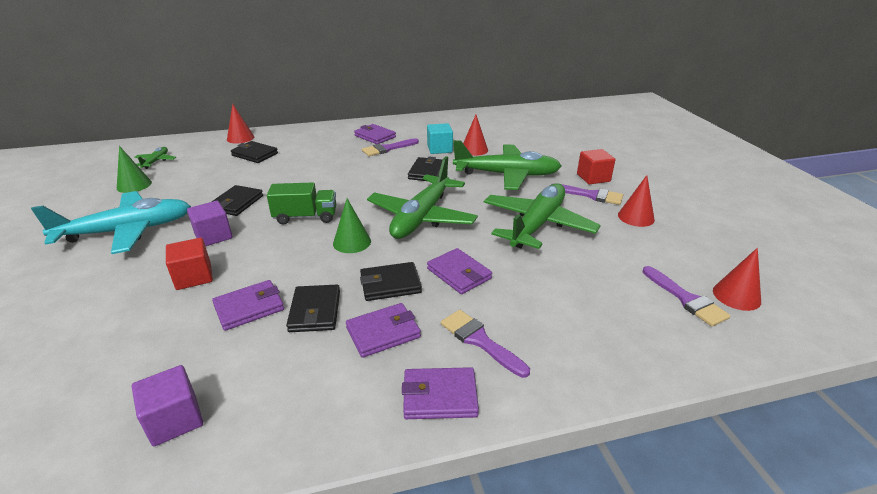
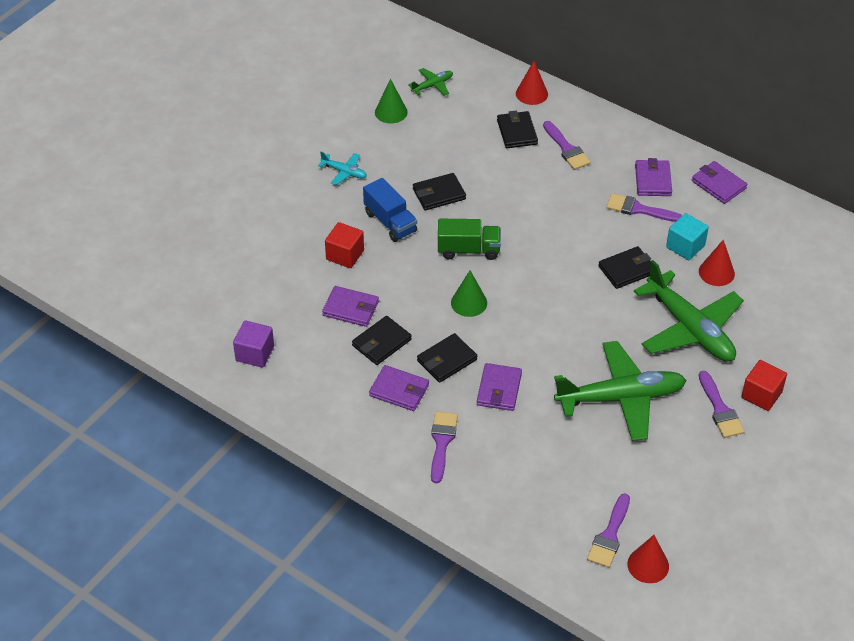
camera: 50 degrees right, 15 degrees up
turquoise plane [31,191,191,254] -> turquoise plane [318,152,367,185], size x0.44
purple cube [187,201,232,246] -> blue truck [363,178,417,242]
green truck [267,183,336,224] -> green truck turned 45 degrees counterclockwise [438,219,501,260]
black wallet [360,262,422,301] -> black wallet turned 75 degrees counterclockwise [417,333,477,383]
green plane [367,156,478,239] -> none
purple wallet [402,367,479,419] -> purple wallet moved to [692,161,747,204]
red cone [618,175,655,227] -> none
none -> purple brush [543,121,591,170]

